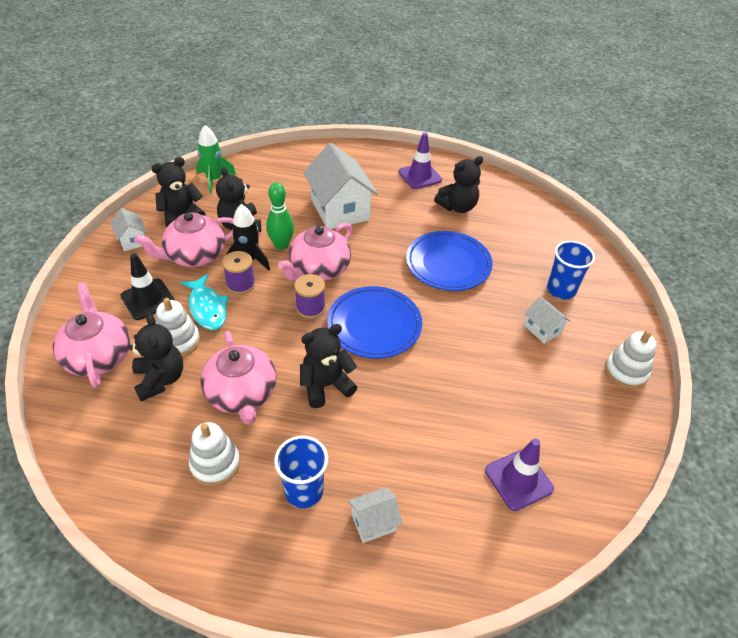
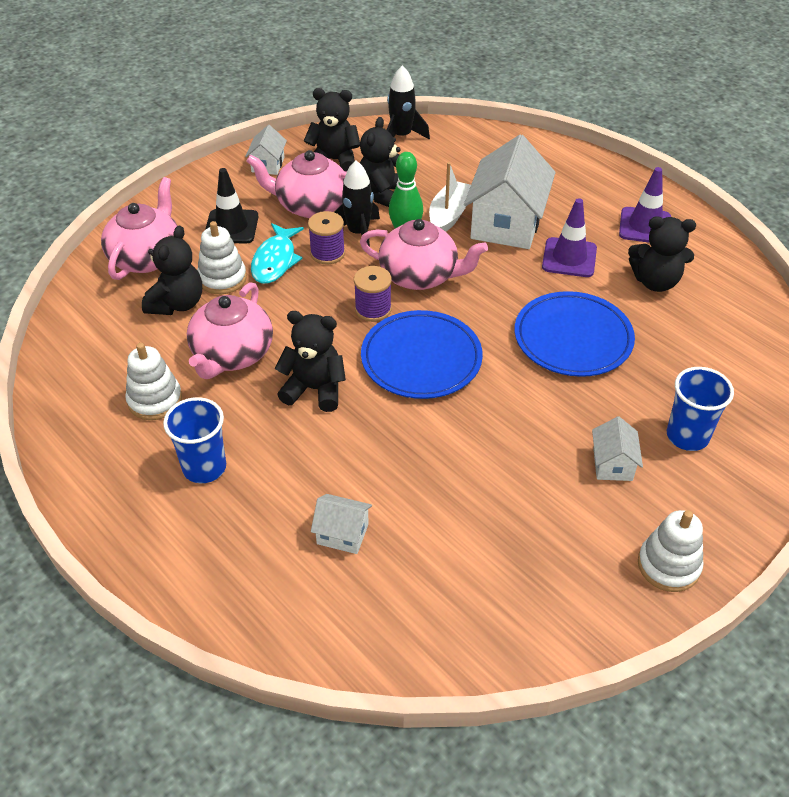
camera: 40 degrees right, 0 degrees up
green rocket [196,125,236,194] -> black rocket [387,65,430,140]
pink teapot [278,223,352,281] -> pink teapot turned 150 degrees counterclockwise [360,219,488,290]
white house [348,487,403,543] -> white house moved to [311,494,372,554]
purple traffic cone [485,438,554,511] -> purple traffic cone moved to [542,198,597,277]
none -> white boat [429,162,471,232]

